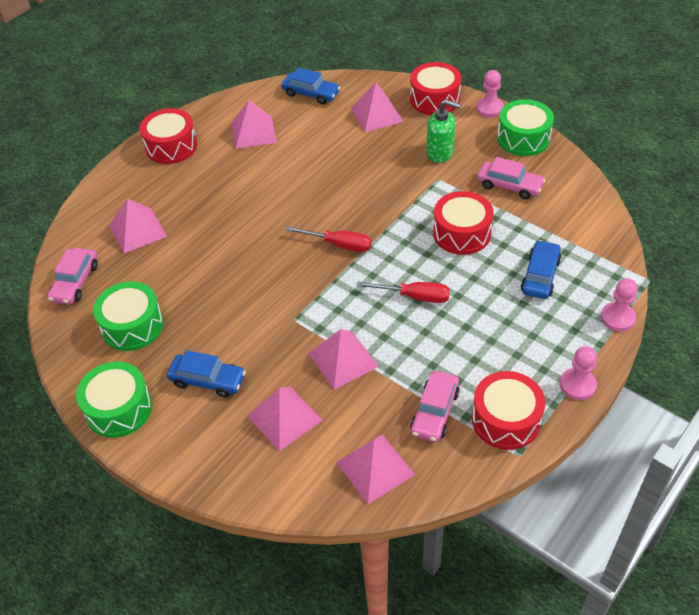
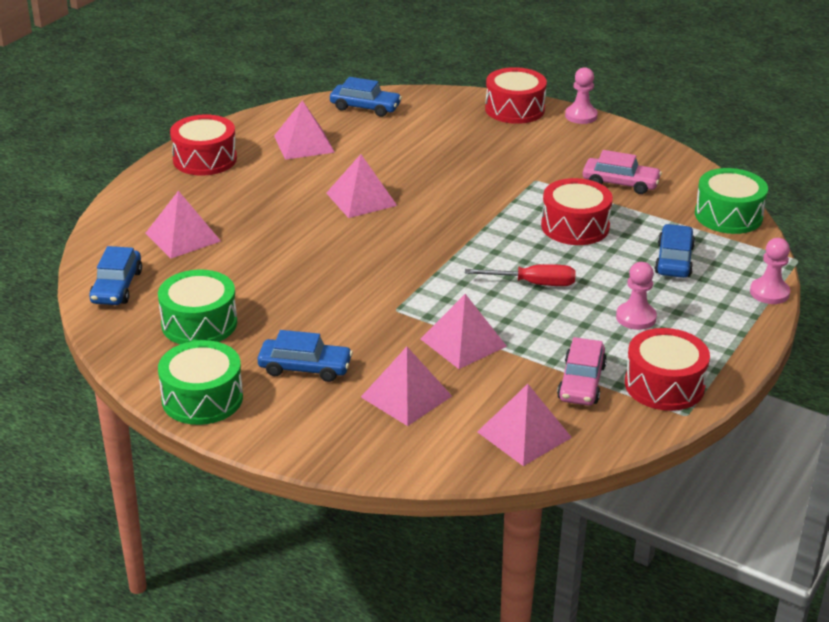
camera: 10 degrees left, 15 degrees down
pink car [47,248,98,305] -> blue car [89,246,142,305]
red screwdriver [285,226,371,252] -> none
pink pyramid [351,83,403,132] -> pink pyramid moved to [326,154,397,218]
green soap dispenser [426,99,461,163] -> none
green drum [497,100,554,156] -> green drum moved to [695,168,768,234]
pink pawn [560,346,597,400] -> pink pawn moved to [616,262,657,330]

